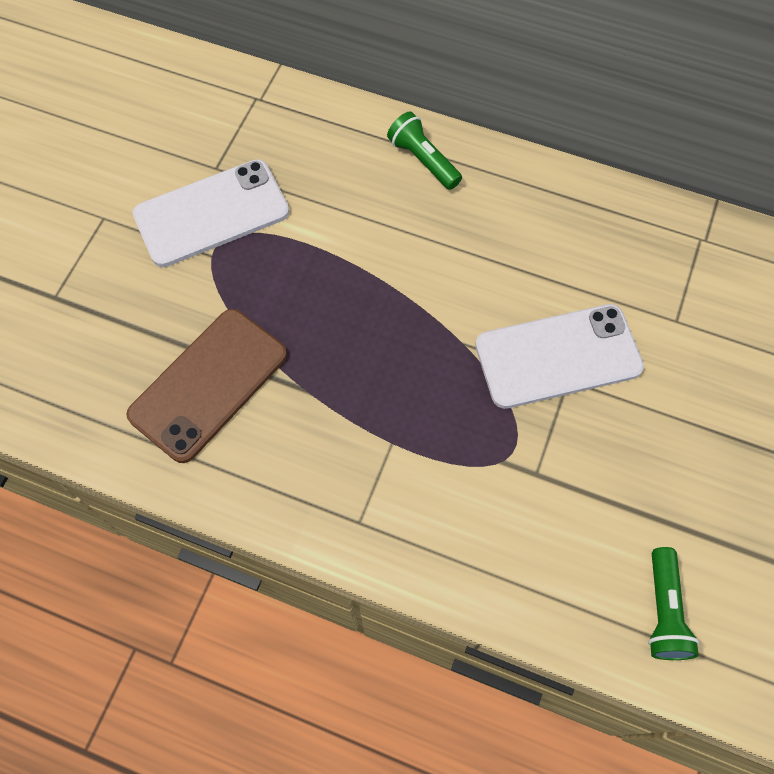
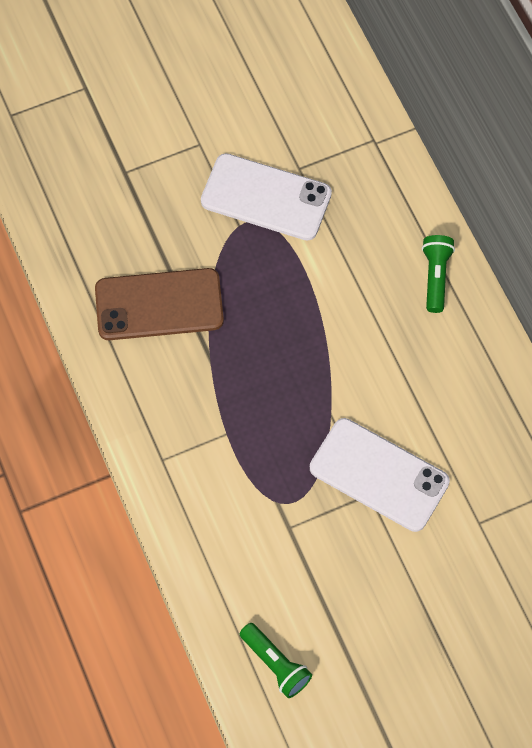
camera: 45 degrees right, 0 degrees up
green flashlight [648,547,699,660] -> green flashlight turned 90 degrees counterclockwise [239,623,312,698]

